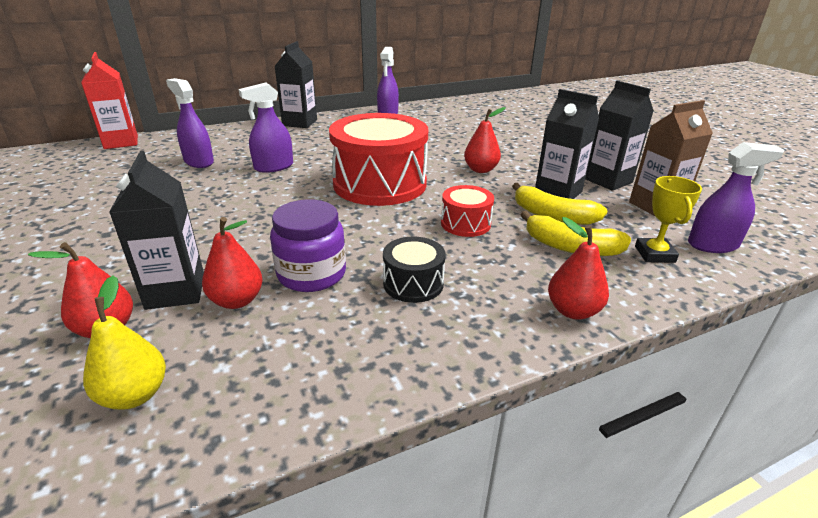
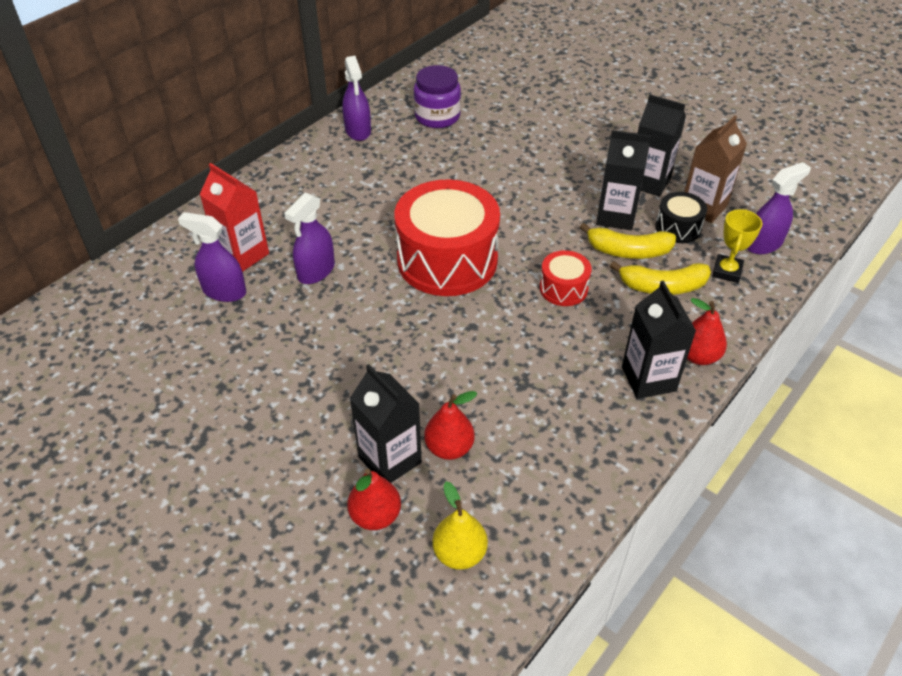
camera: 25 degrees left, 15 degrees up
red carton [81,52,138,149] -> red carton moved to [199,163,269,272]
purple jar [270,200,346,292] -> purple jar moved to [414,65,461,128]
black carton [275,41,317,128] -> black carton moved to [622,280,696,399]
black drum [383,237,446,303] -> black drum moved to [655,192,707,243]
red pear [464,107,506,173] -> none
yellow trophy [635,176,702,263] -> yellow trophy turned 45 degrees clockwise [712,209,762,283]

